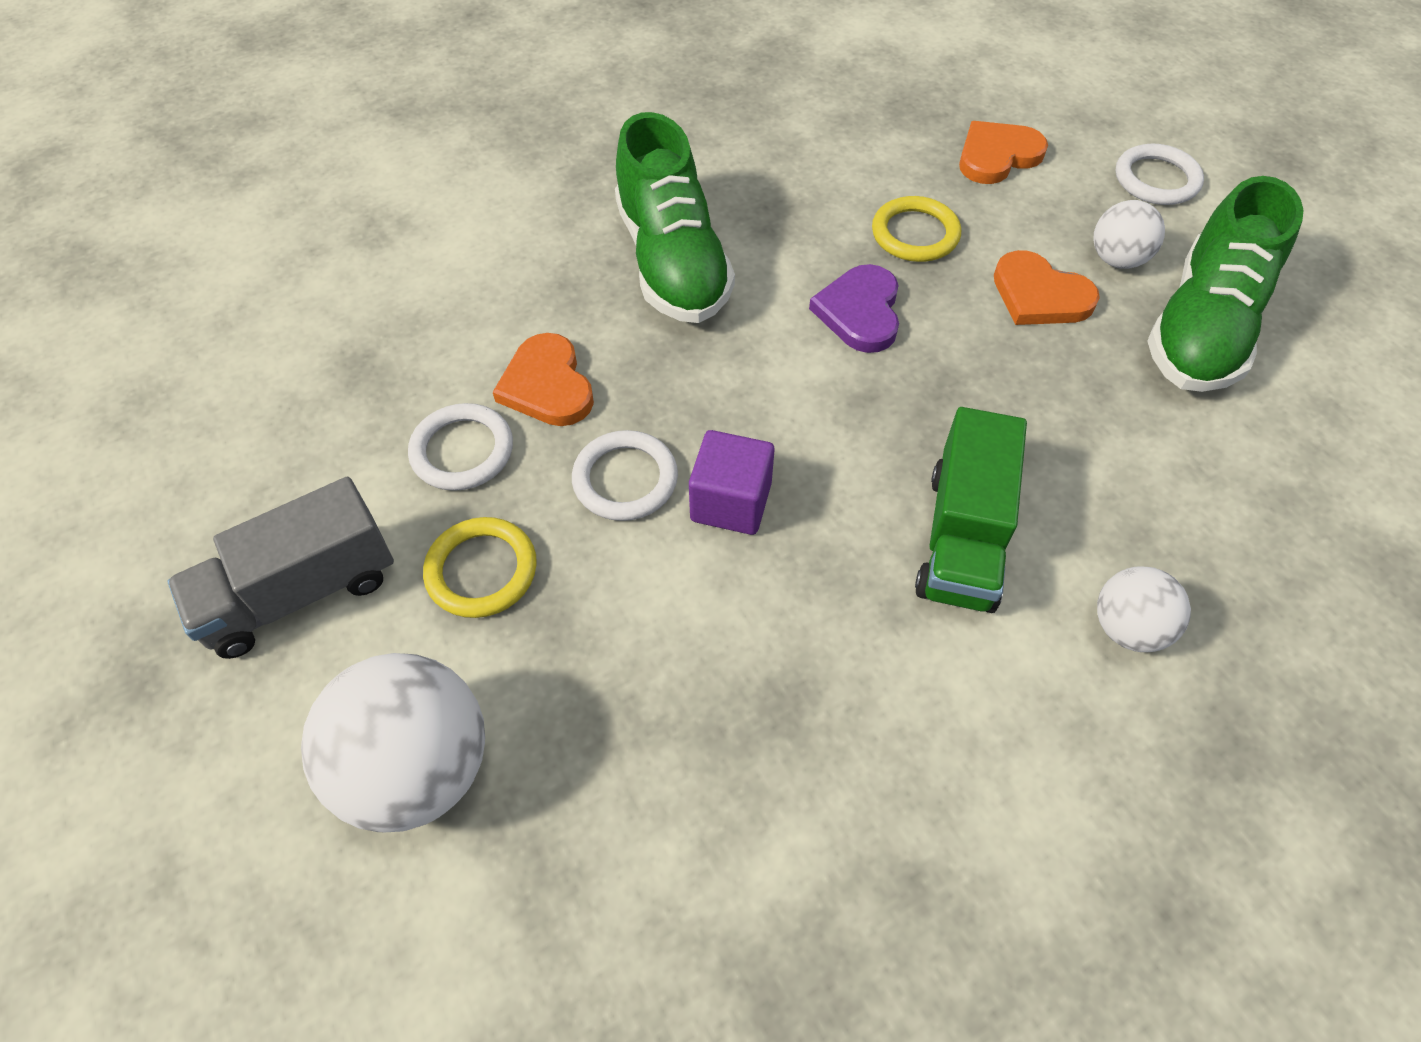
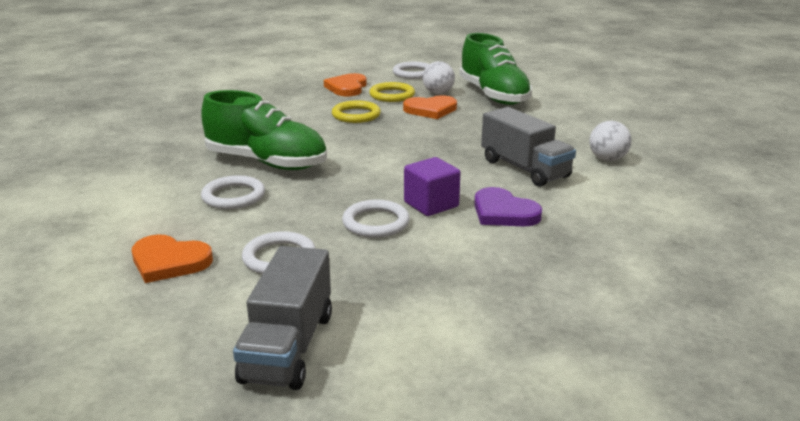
camera: 50 degrees left, 30 degrees down
white ball [301,653,485,832] -> none
yellow ring [423,517,537,618] -> yellow ring moved to [369,82,415,102]
orange heart [493,333,594,426] -> orange heart moved to [132,235,213,283]
purple heart [809,264,899,353] -> purple heart moved to [474,187,542,226]
green truck [915,407,1027,613] -> grey truck [481,107,576,187]
none -> white ring [201,175,265,209]

